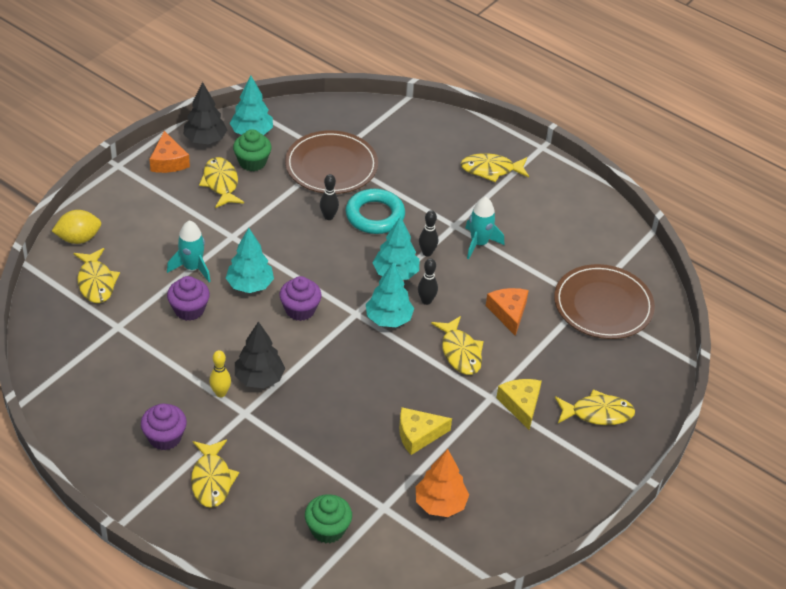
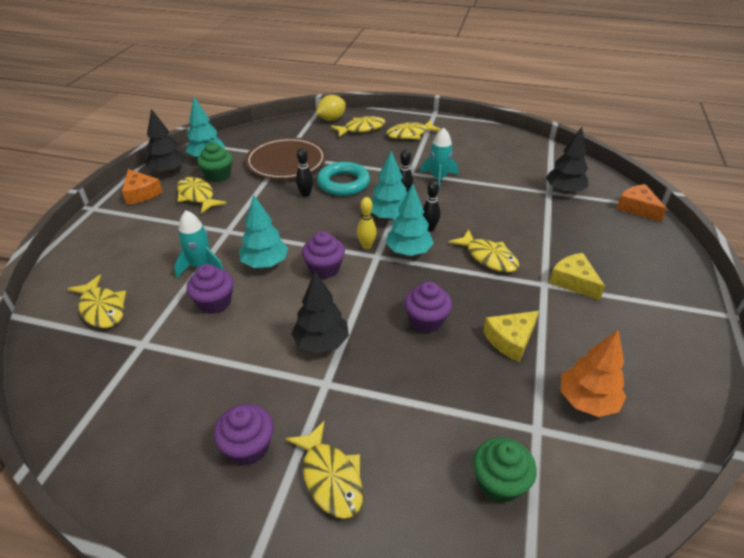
camera: 20 degrees left, 5 degrees down
yellow lemon [52,210,101,244] -> yellow lemon moved to [316,95,346,121]
yellow bowling pin [209,350,231,397] -> yellow bowling pin moved to [357,197,377,249]
orange cheese [486,288,529,336] -> orange cheese moved to [616,184,667,222]
brown plate [554,264,655,339] -> black tree [546,127,588,194]
yellow fish [555,389,635,425] -> yellow fish moved to [331,116,385,137]
none -> purple cupcake [404,282,452,333]

